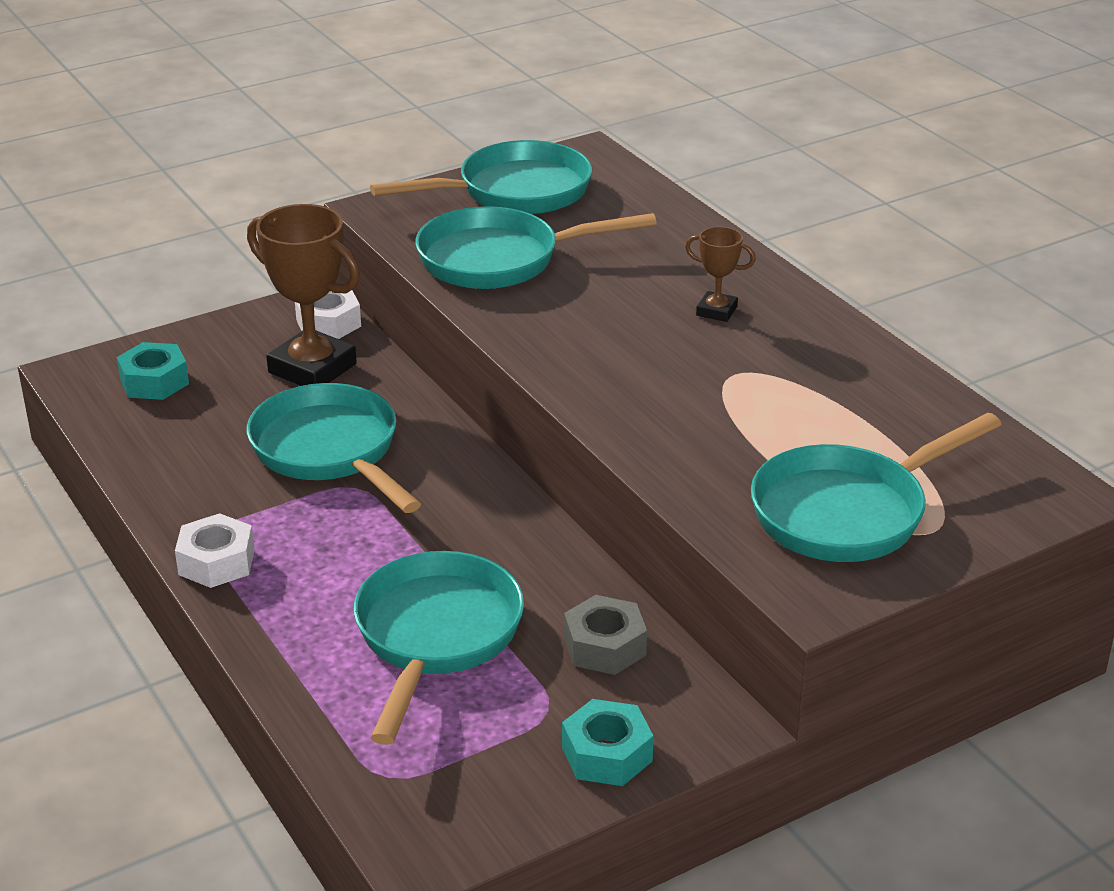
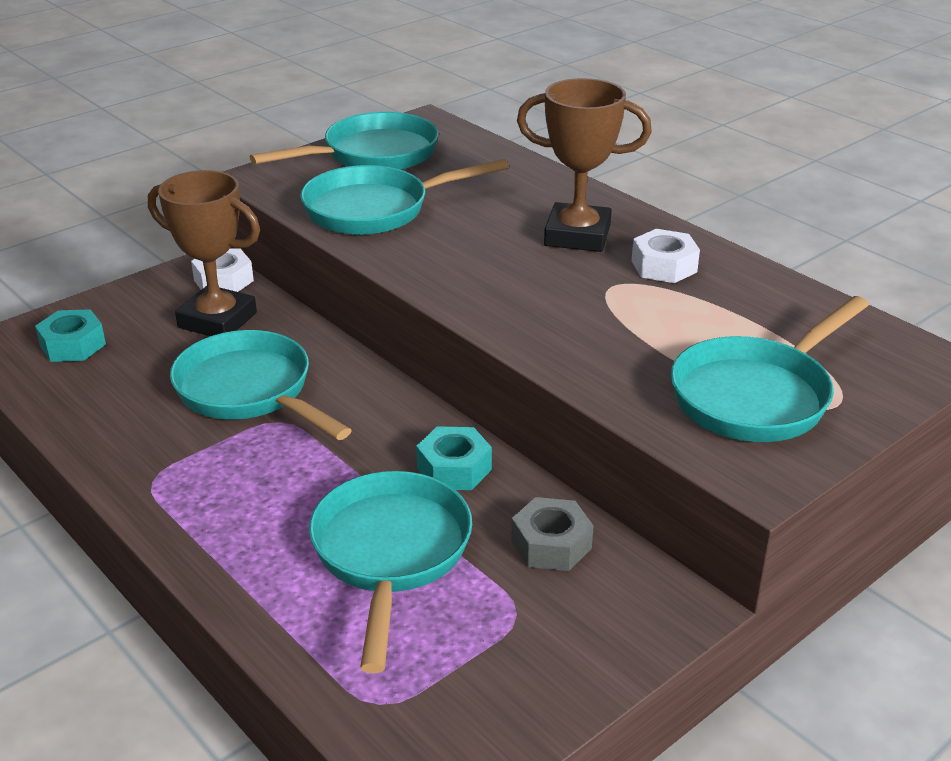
camera: 10 degrees left, 0 degrees up
white nut [175,513,255,588] -> white nut moved to [631,229,700,283]
turquoise nut [562,699,654,786] -> turquoise nut moved to [416,426,492,490]
brown trophy [685,226,756,322] -> brown trophy [517,78,652,252], size x2.02

